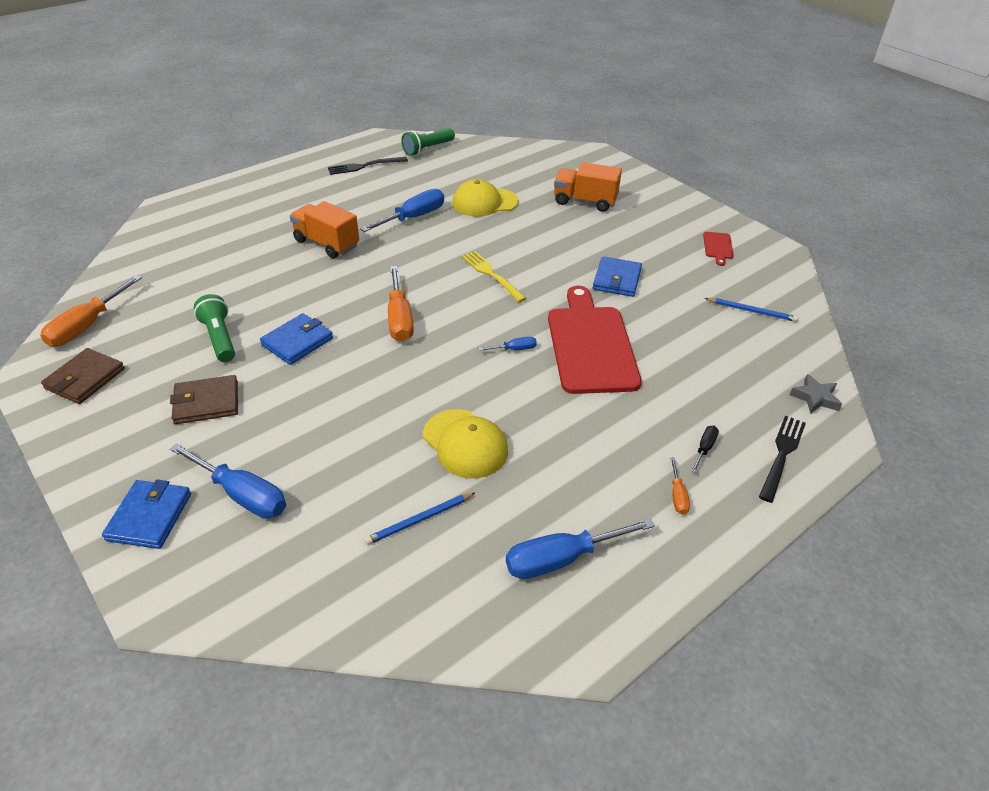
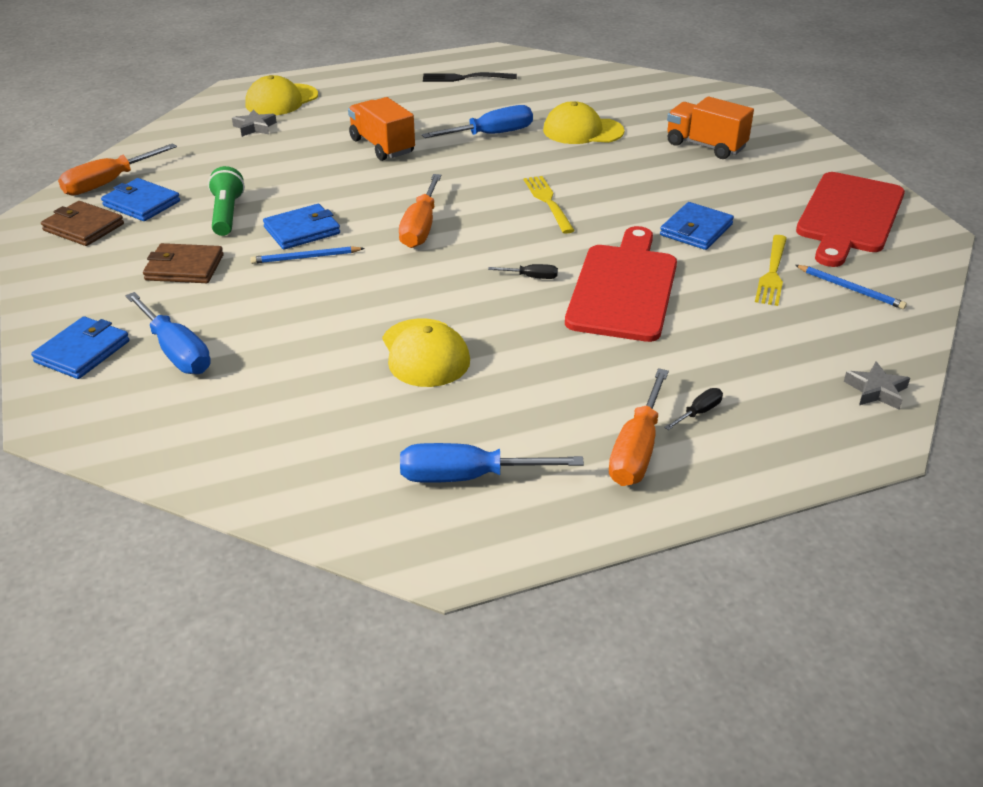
camera: 20 degrees right, 5 degrees down
brown wallet [41,348,125,404] -> brown wallet turned 75 degrees clockwise [41,201,124,246]
blue pencil [365,492,476,545] -> blue pencil moved to [250,246,365,264]
green flashlight [401,128,455,156] -> none
blue screwdriver [478,337,537,351] -> black screwdriver [488,264,558,279]
orange screwdriver [670,457,690,515] -> orange screwdriver [609,368,669,486], size x2.07
red cutting board [703,232,734,266] -> red cutting board [796,172,905,267], size x2.41
black fork [759,416,806,503] -> none
none -> blue wallet [101,178,180,221]
none -> grey star [232,110,277,137]
none -> yellow cap [245,75,318,115]
none -> yellow fork [755,235,787,306]

